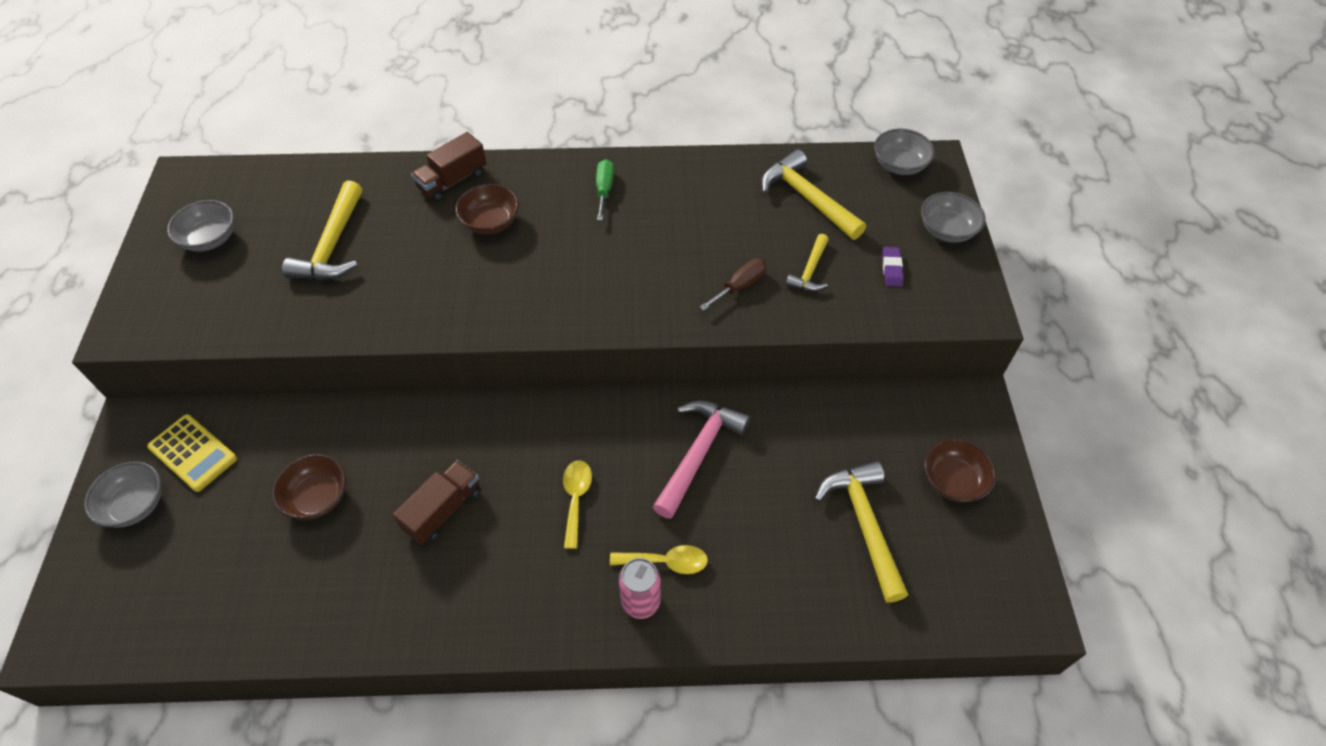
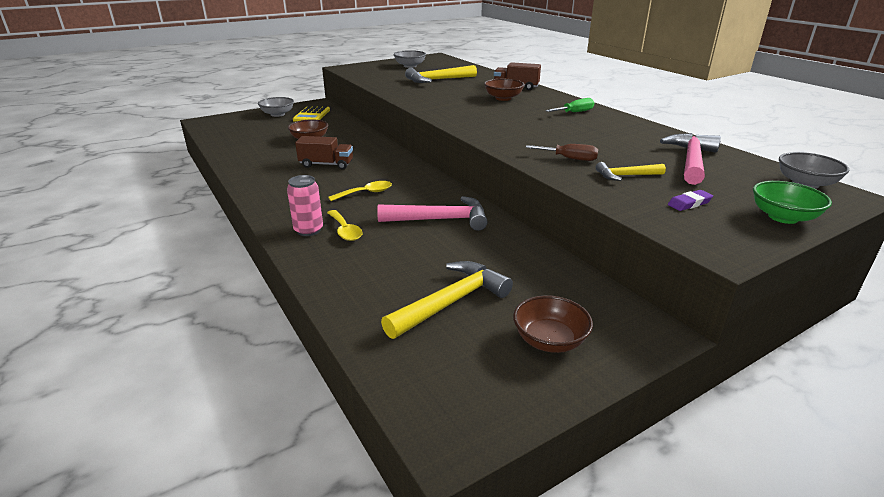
camera: 60 degrees right, 25 degrees down
yellow hammer [761,150,866,240] -> pink hammer [660,133,721,185]
grey bowl [921,192,986,243] -> green bowl [753,181,832,224]

